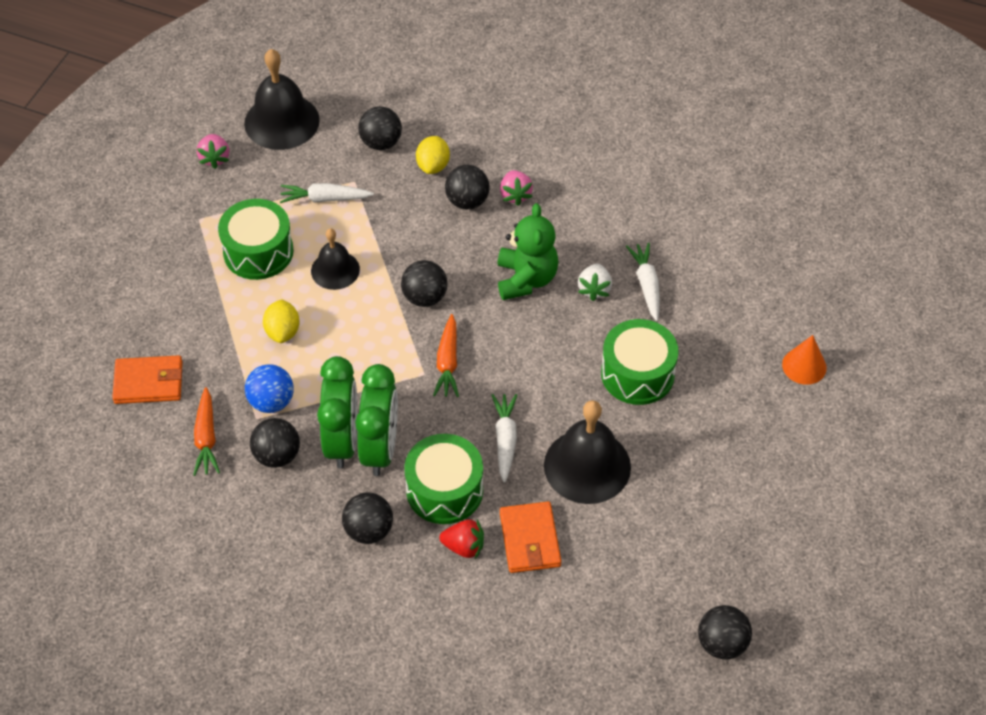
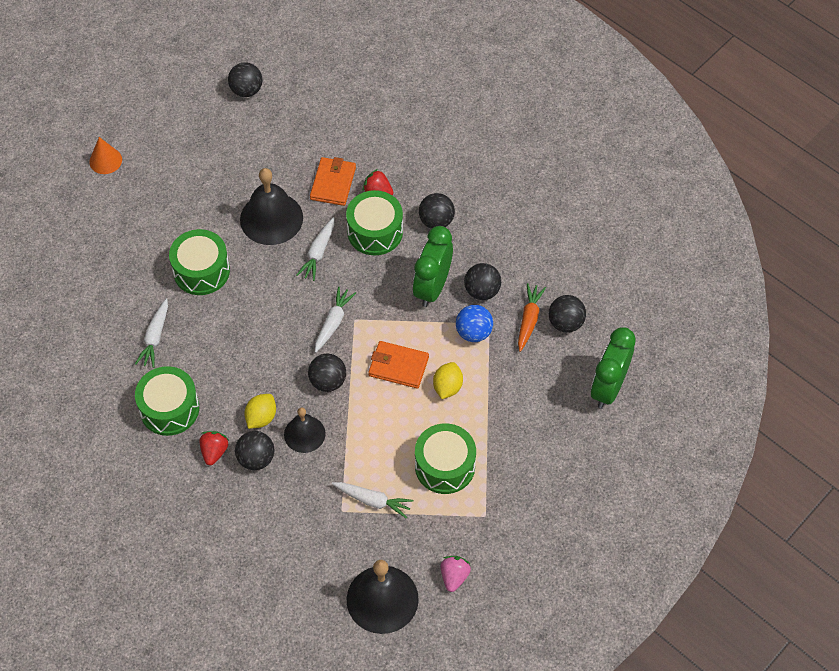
camera: 160 degrees left, 5 degrees up
orange wallet [112,355,183,404] -> orange wallet moved to [368,341,429,389]
black bell [311,228,360,290] -> black bell moved to [284,407,326,453]
green clock [355,364,398,476] -> green clock moved to [591,327,636,408]
black ball [358,106,402,150] -> black ball moved to [549,295,586,333]
yellow lemon [416,136,450,174] -> yellow lemon moved to [244,394,276,429]
orange carrot [433,314,459,397] -> white carrot [315,286,356,353]
green teddy bear [497,203,558,300] -> none
pink strawberry [500,170,533,206] -> red strawberry [199,431,229,465]
white strawberry [578,264,612,301] -> none
orange cone [782,335,827,385] -> orange cone moved to [89,137,122,174]
none -> green drum [135,366,199,436]

